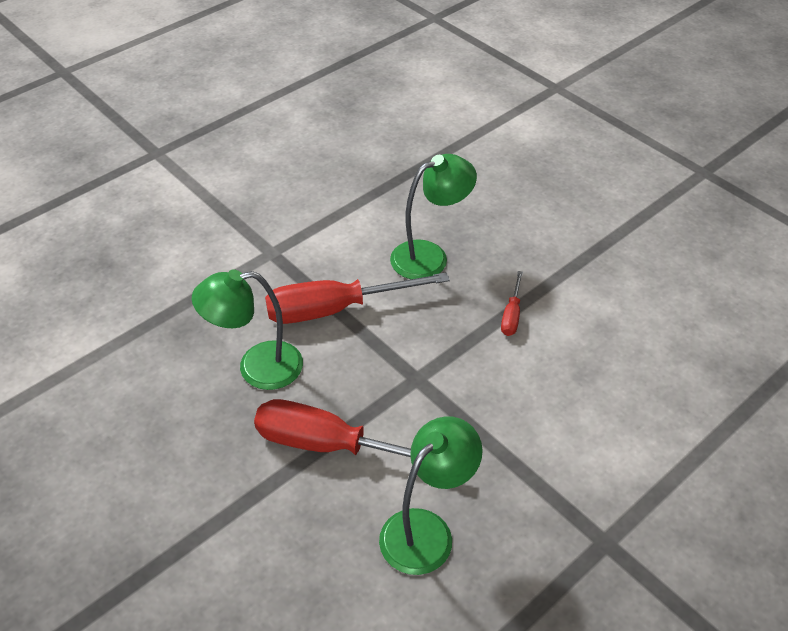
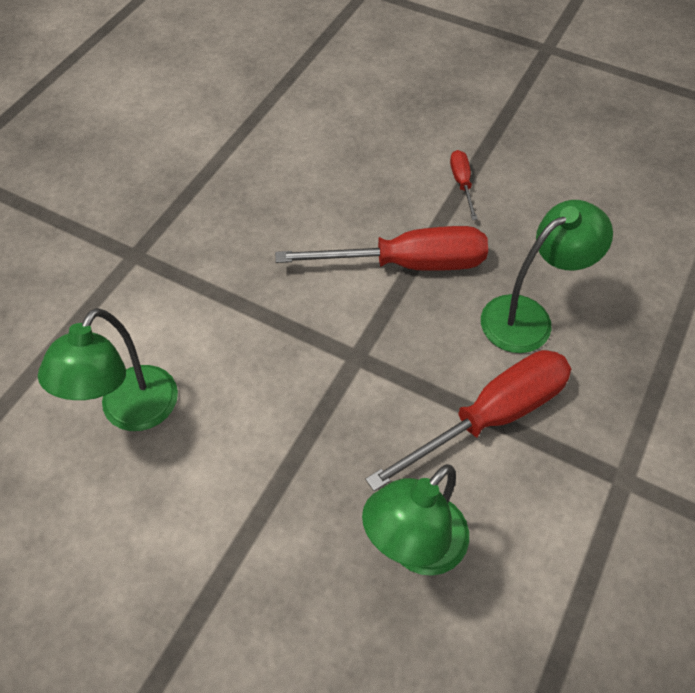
camera: 160 degrees right, 10 degrees up
green lamp [379,416,483,575] -> green lamp moved to [38,308,178,431]
red screwdriver [501,271,523,336] -> red screwdriver moved to [450,150,478,220]

